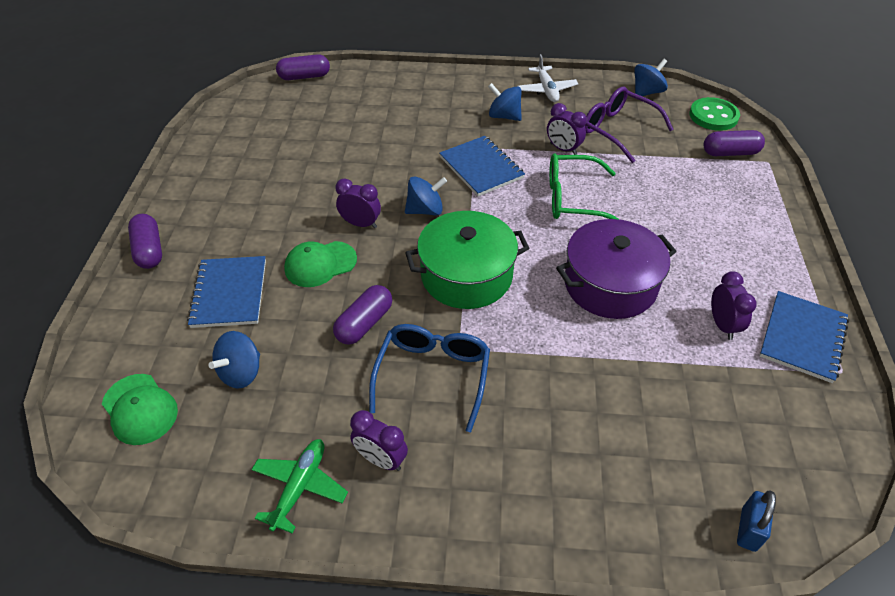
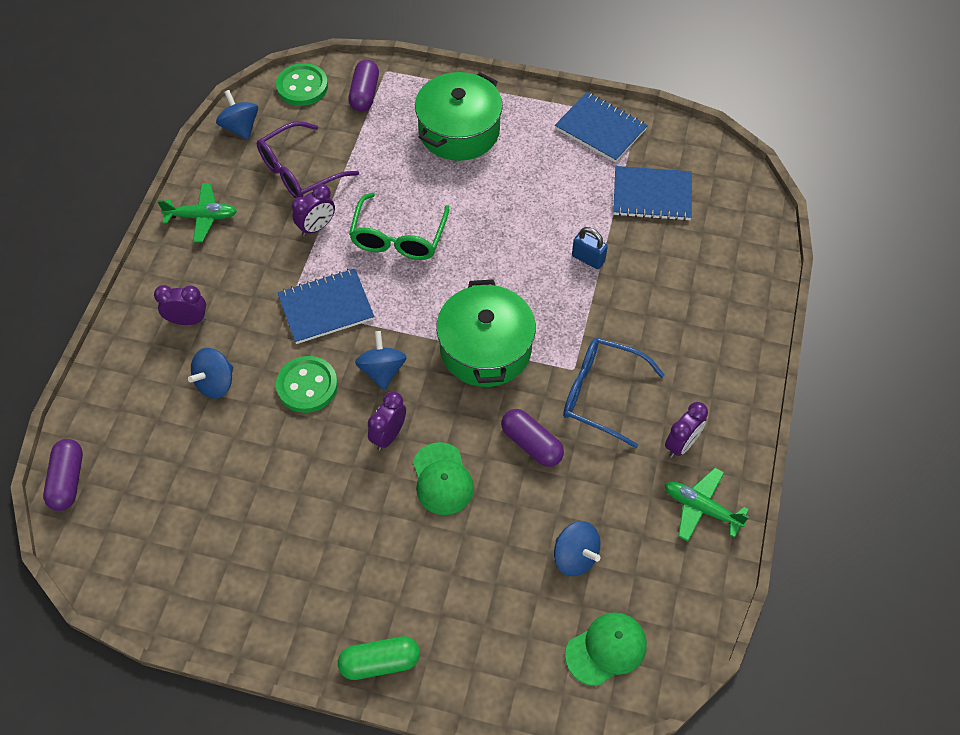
camera: 80 degrees left, 10 degrees up
purple capsule [128,214,162,269] -> green capsule [338,636,420,680]
blue notebook [187,256,266,328] -> blue notebook moved to [613,166,692,221]
blue spinning top [488,83,522,121] -> blue spinning top moved to [188,348,233,399]
white plane [517,54,578,102] -> green plane [157,183,237,242]
purple pot [556,219,677,319] -> none
purple clock [711,271,756,340] -> purple clock moved to [154,285,206,325]
blue padlock [737,490,776,552] -> blue padlock moved to [572,227,608,269]
none -> green button [276,356,338,413]
none -> green pot [415,72,503,161]

